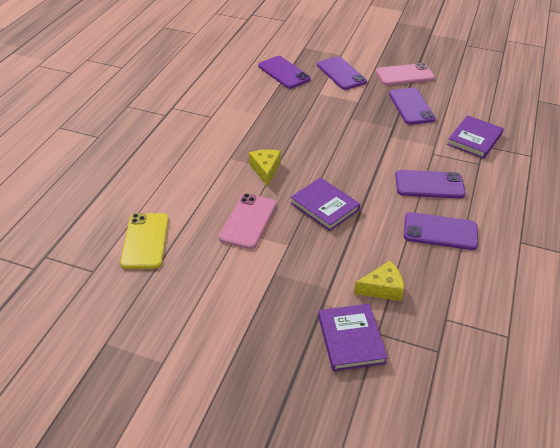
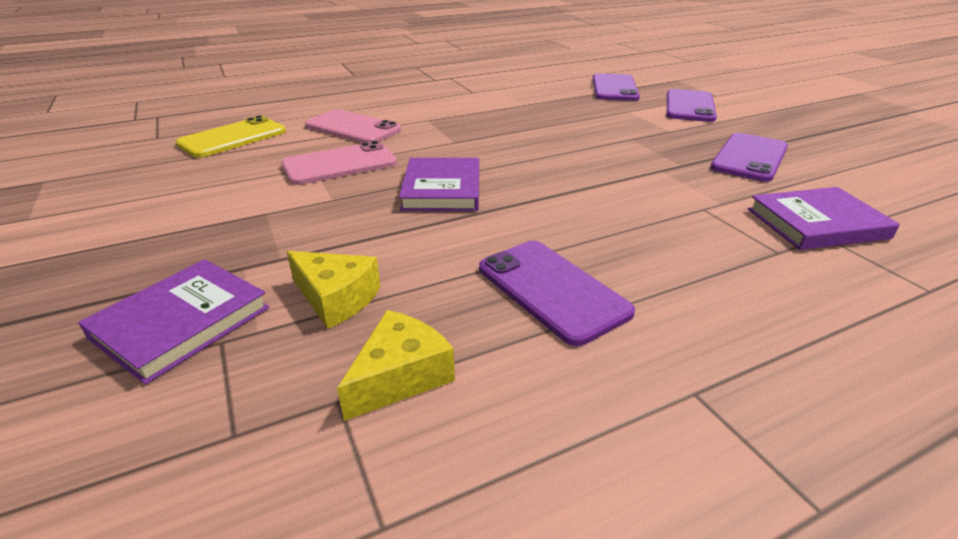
camera: 45 degrees right, 10 degrees down
yellow cheese [249,150,281,186] -> yellow cheese moved to [337,310,455,421]
pink phone [376,63,435,85] -> pink phone moved to [305,109,401,143]
purple phone [395,170,466,199] -> none

